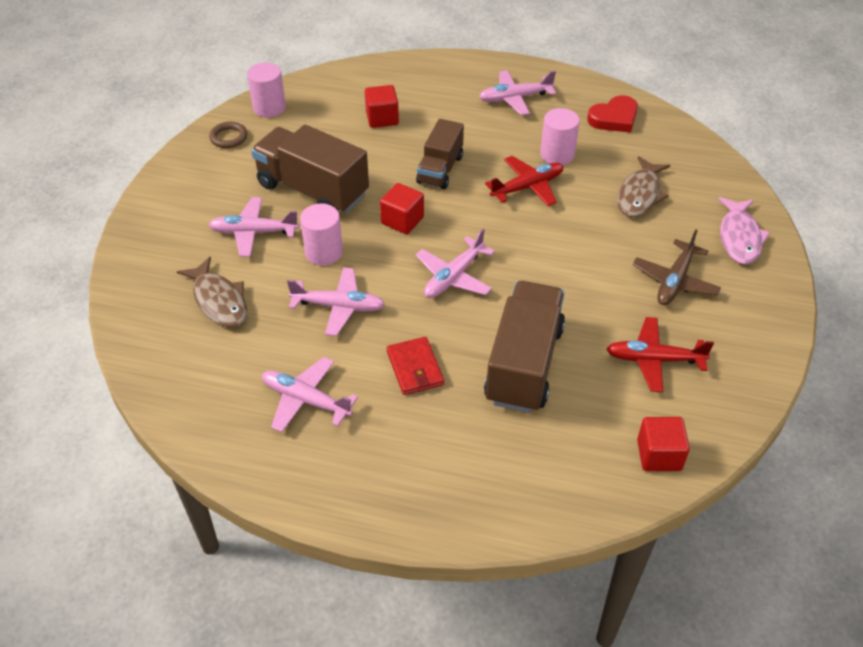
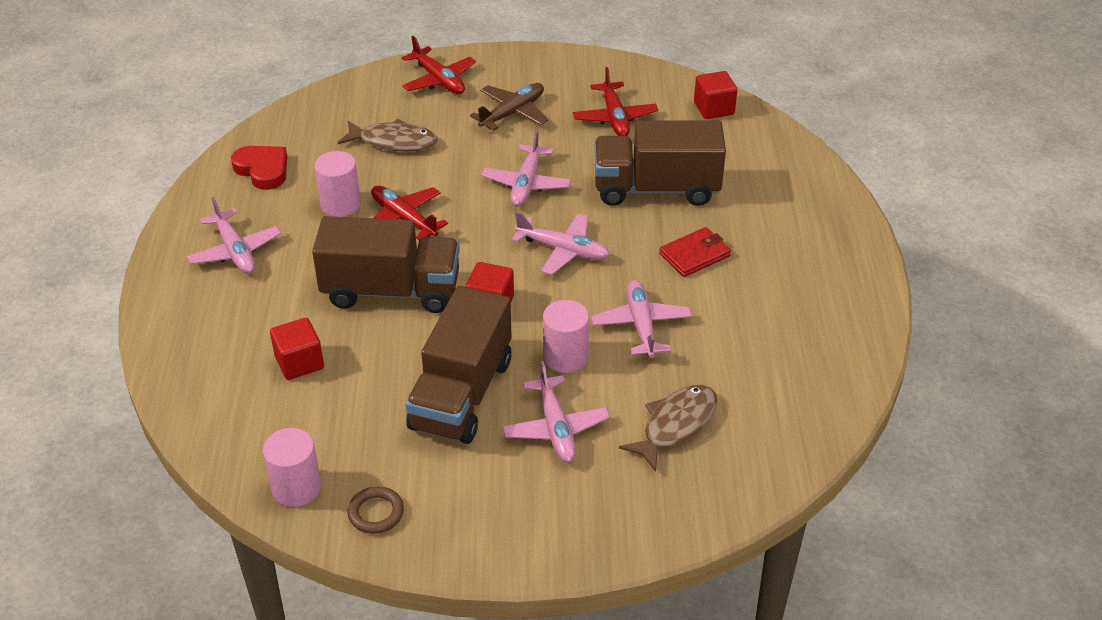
camera: 105 degrees left, 5 degrees down
pink plane [262,357,358,432] -> pink plane moved to [481,130,571,206]
brown truck [416,119,464,189] -> brown truck [312,216,460,313], size x1.62
brown plane [633,230,721,305] -> brown plane turned 60 degrees counterclockwise [470,83,548,130]
pink fish [718,197,770,264] -> red plane [402,36,476,94]

